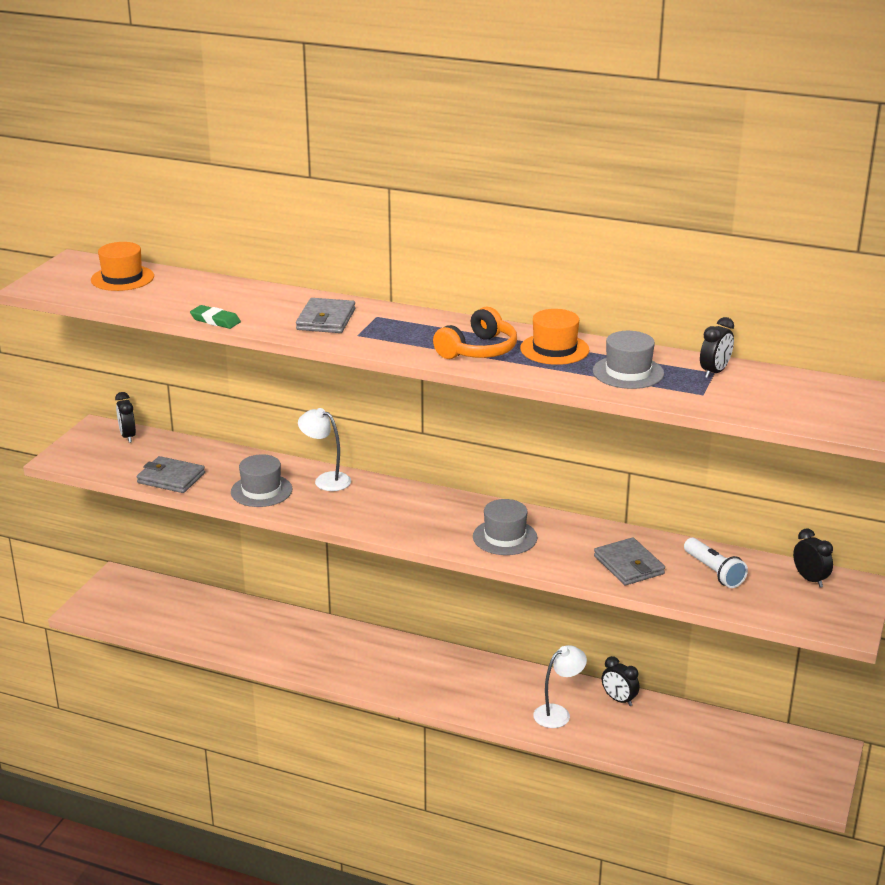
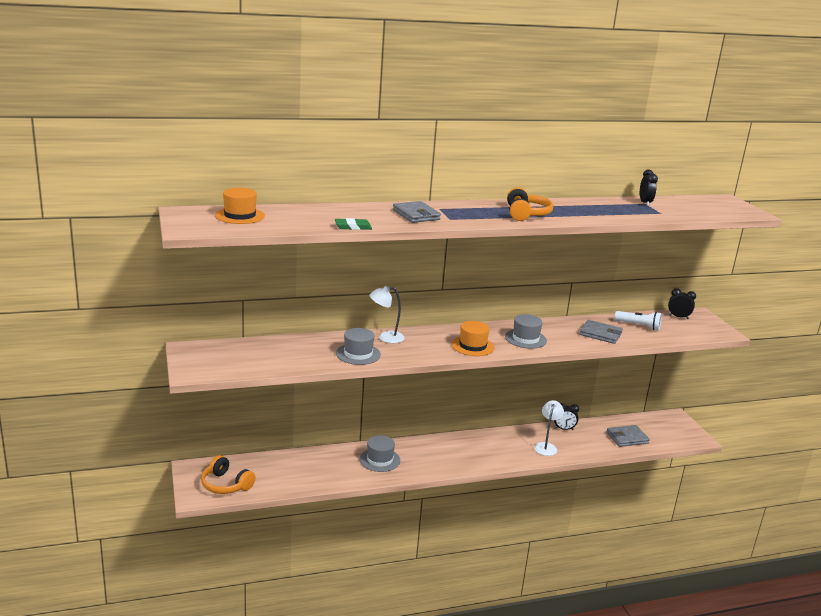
camera: 40 degrees left, 5 degrees down
black clock [115,392,136,443] -> none
grey wallet [137,456,205,493] -> grey wallet moved to [606,425,650,447]
orange hat [520,309,589,365] -> orange hat moved to [452,321,495,356]
grey hat [593,331,664,389] -> grey hat moved to [360,435,400,472]
none -> orange headphones [201,455,256,494]

